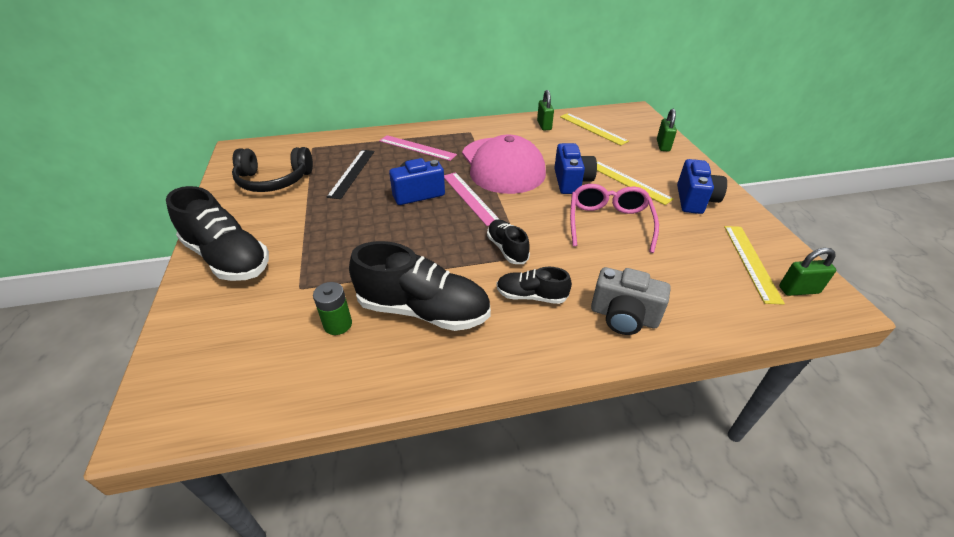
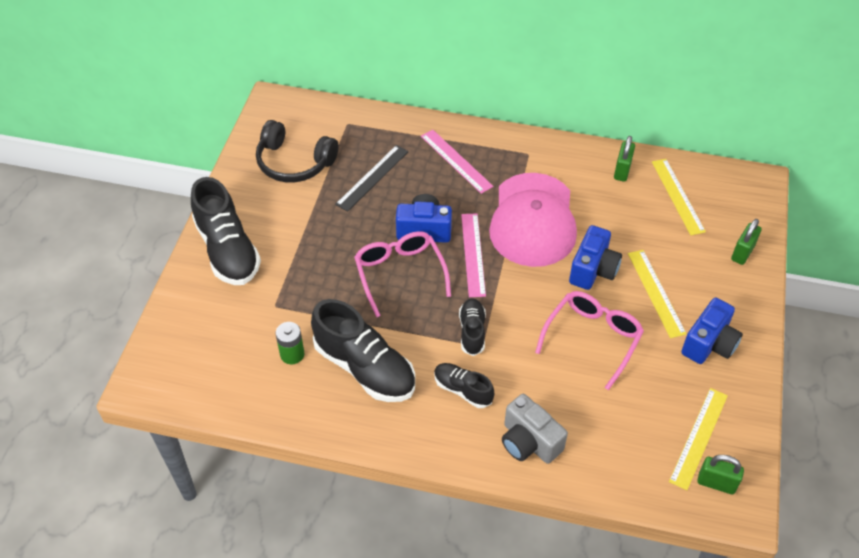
camera: 25 degrees right, 10 degrees up
none -> pink glasses [354,231,451,317]

